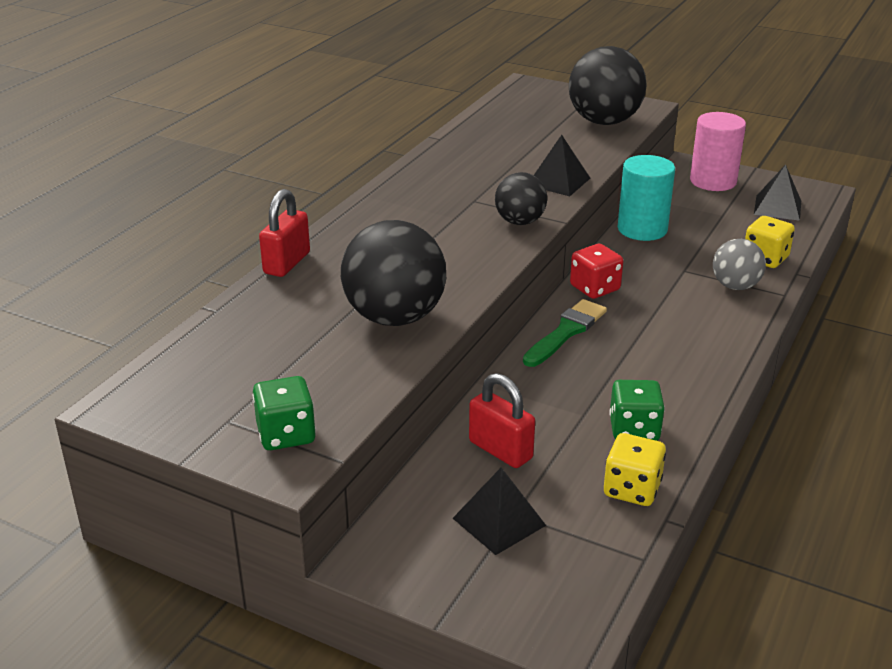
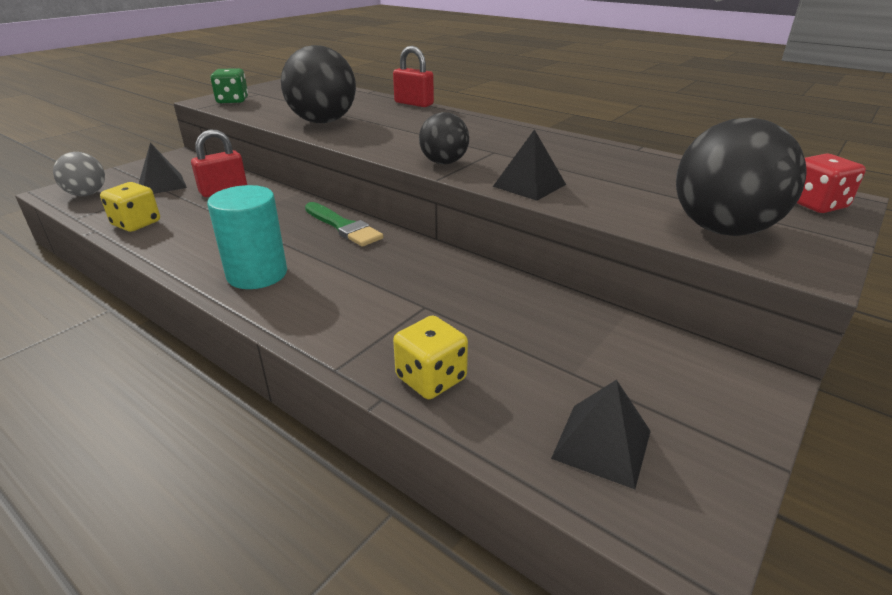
camera: 100 degrees right, 0 degrees up
red dice [570,244,623,299] -> red dice moved to [797,154,866,213]
green dice [609,380,665,441] -> none
turquoise cylinder [618,155,675,241] -> turquoise cylinder moved to [207,185,287,289]
pink cylinder [690,112,746,191] -> none
grey ball [713,239,766,290] -> grey ball moved to [53,152,105,196]

